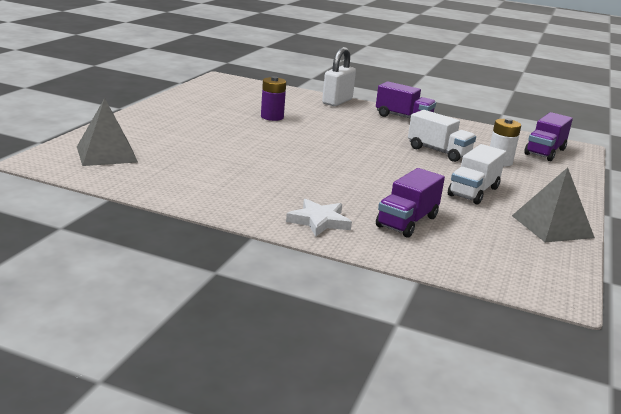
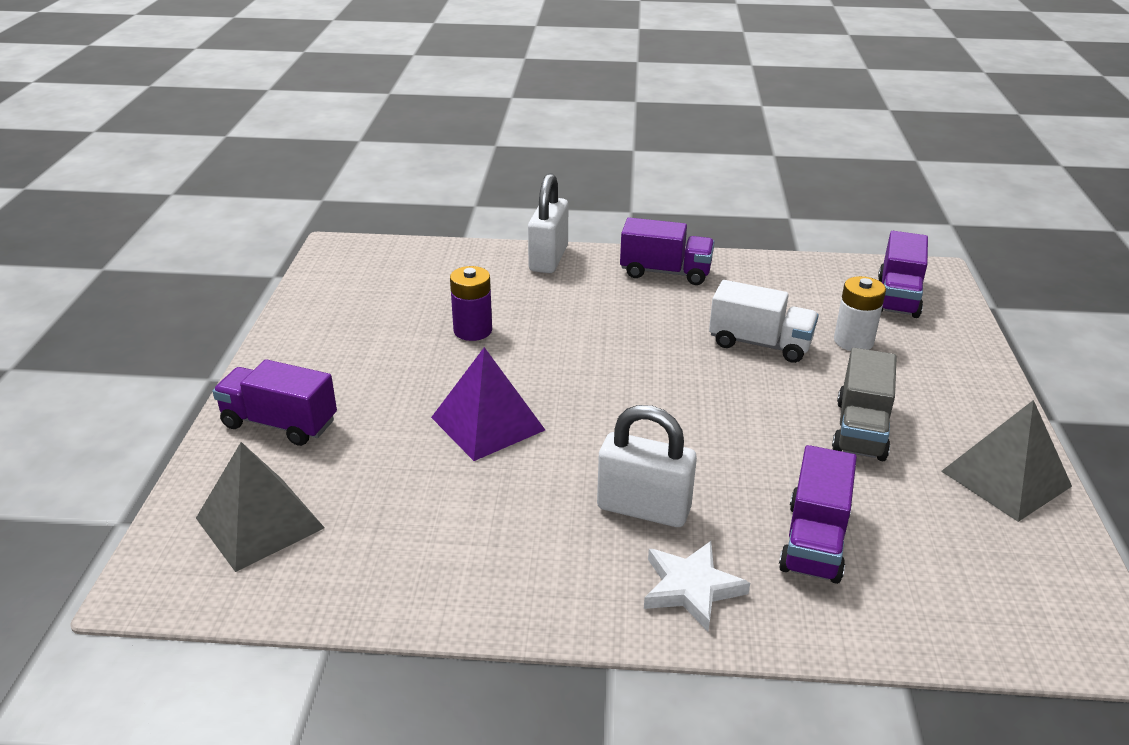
camera: 15 degrees left, 10 degrees up
white truck [448,144,506,205] -> grey truck [832,348,897,461]
none -> purple truck [213,359,337,446]
none -> purple pyramid [431,347,545,461]
none -> white padlock [597,405,697,527]

